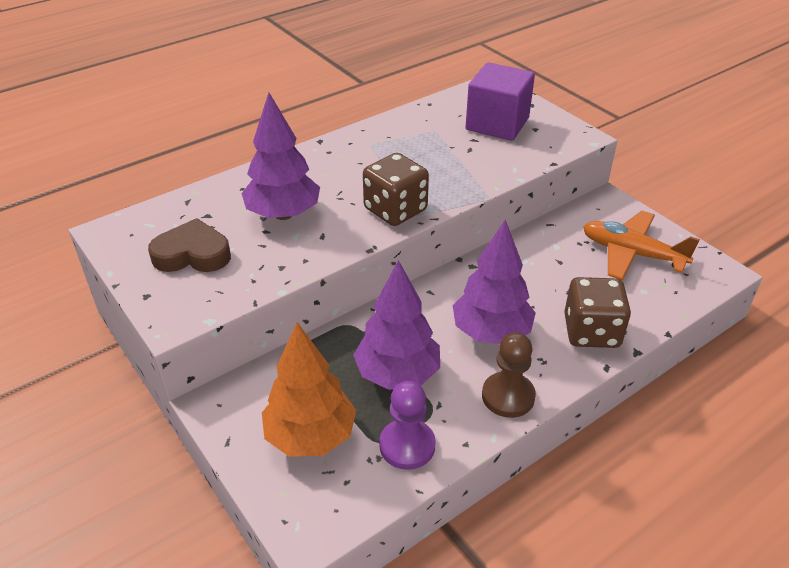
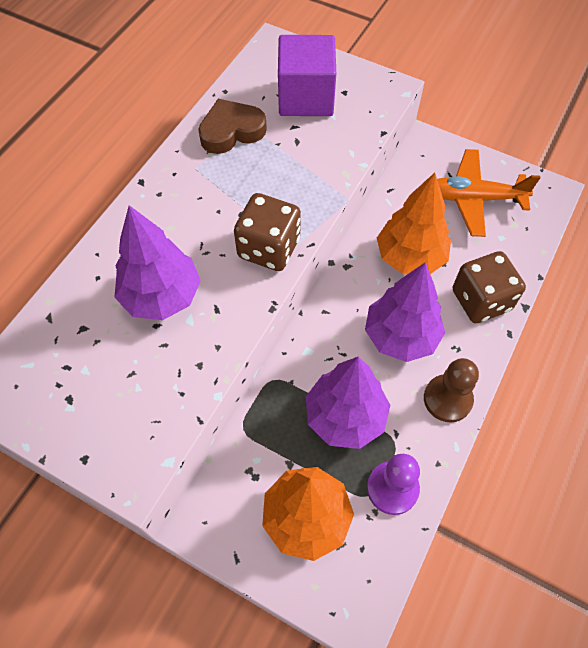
camera: 25 degrees left, 20 degrees up
brown heart [148,218,231,272] -> brown heart moved to [198,99,267,154]
none -> orange tree [377,173,451,274]

